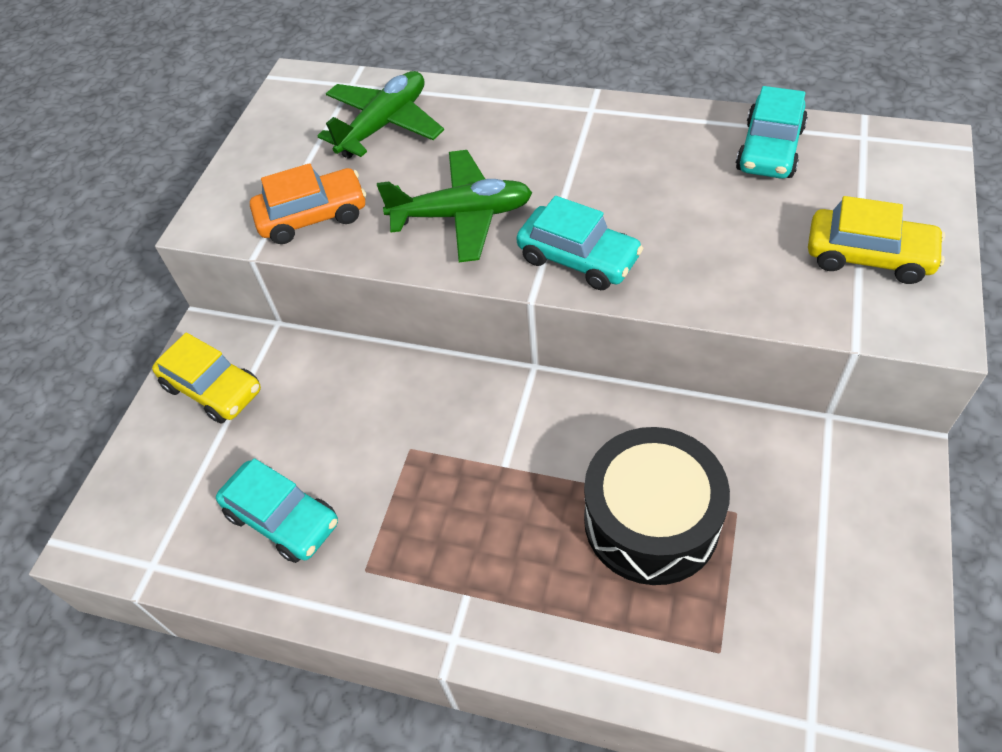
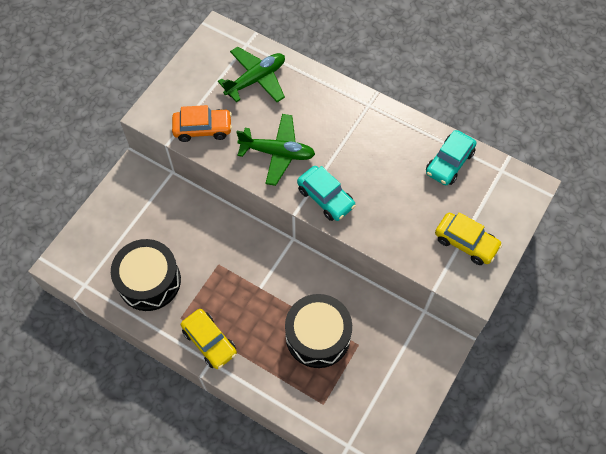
camera: 10 degrees right, 10 degrees up
yellow car [152,332,261,424] -> yellow car moved to [181,309,237,369]
turquoise car [216,458,338,563] -> black drum [111,239,181,311]

